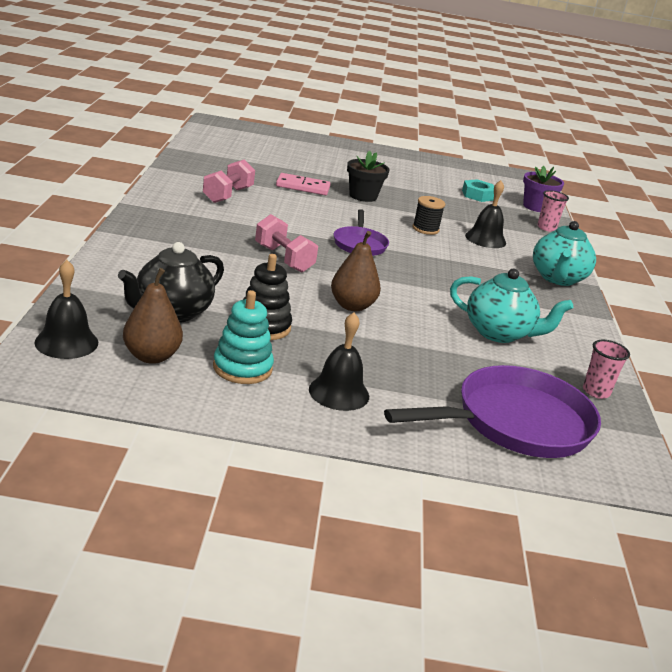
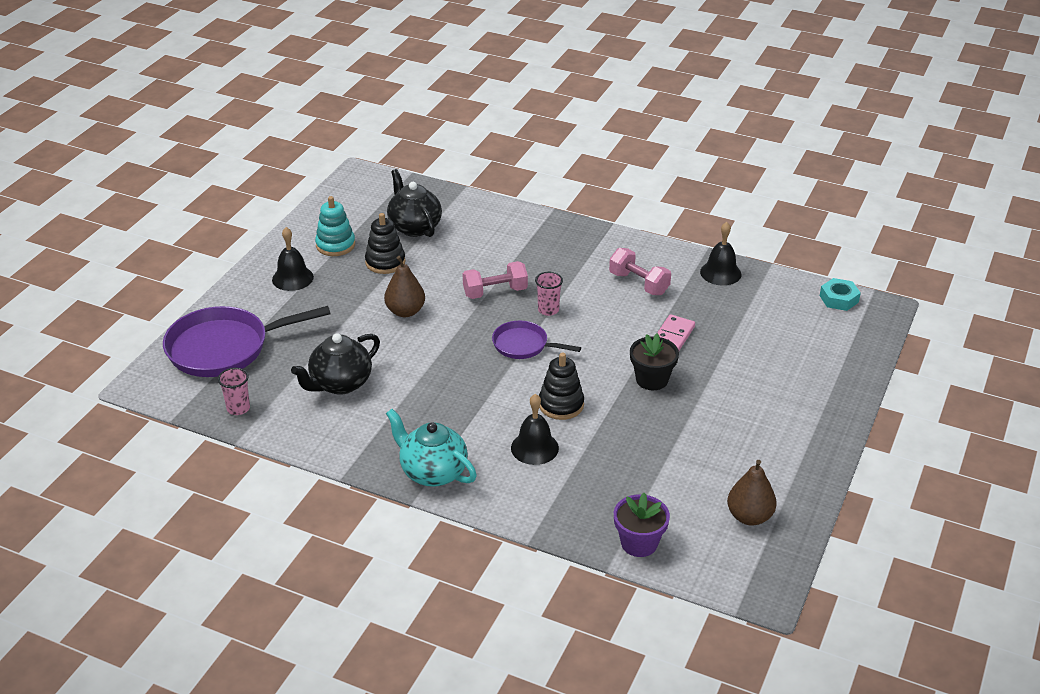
camera: 115 degrees right, 10 degrees up
black bell [34,260,98,359] -> black bell moved to [700,222,741,286]
brown pear [123,268,183,364] -> brown pear moved to [727,460,777,525]
purple pan [384,365,601,458] -> purple pan turned 75 degrees clockwise [163,306,331,377]
black spool [413,196,445,235] -> black stacking toy [539,353,584,420]
turquoise teapot [450,269,573,343] -> black teapot [291,333,380,395]
turquoise nut [462,179,494,202] -> turquoise nut moved to [820,278,861,311]
pink cup [537,190,569,232] -> pink cup moved to [535,272,563,316]

